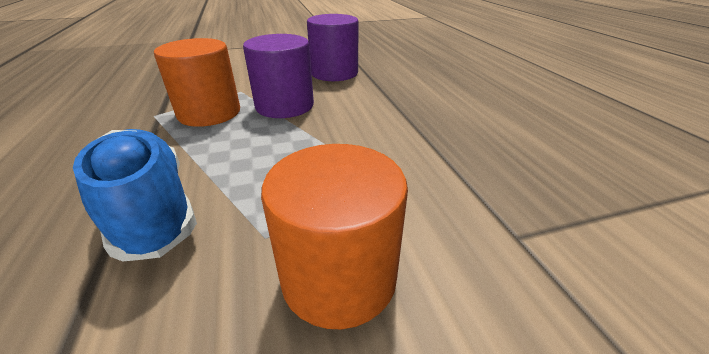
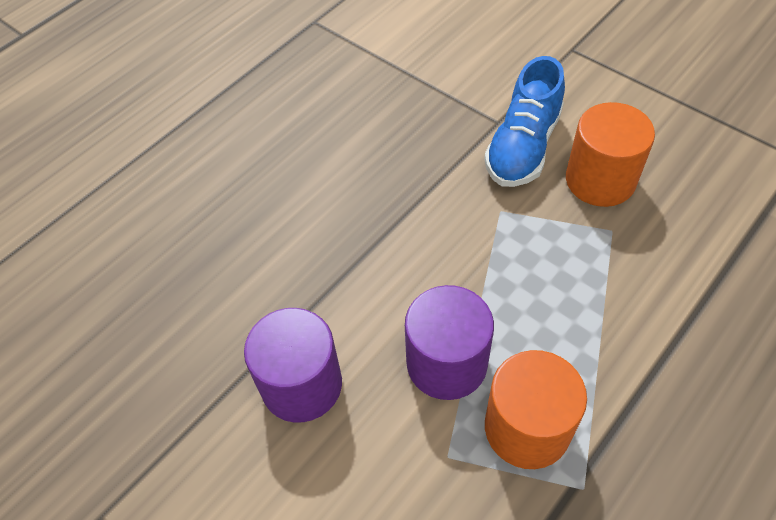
camera: 120 degrees left, 20 degrees up
blue shoe [73,129,197,261] -> blue shoe moved to [484,56,565,187]

